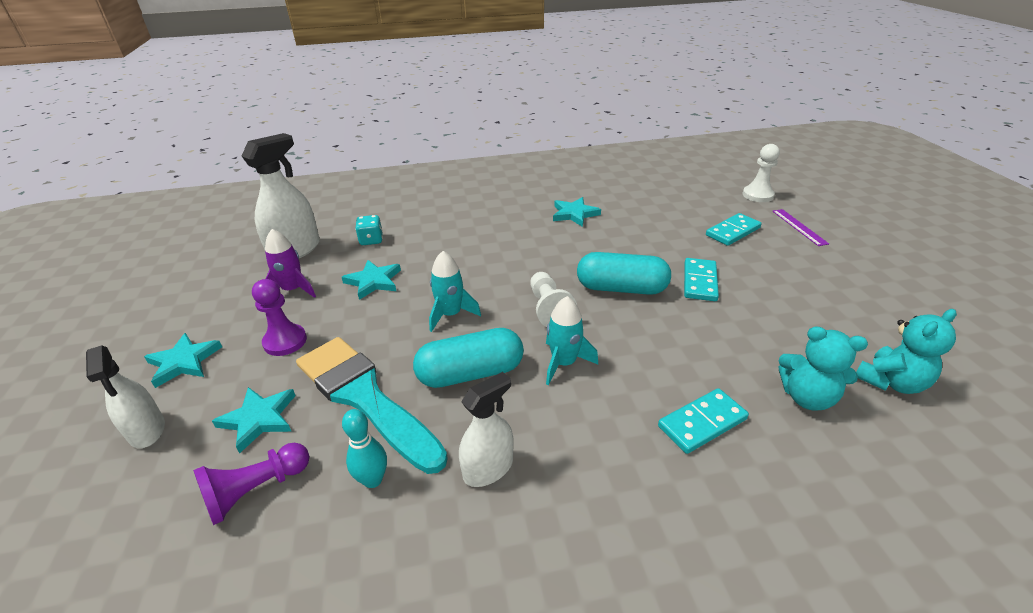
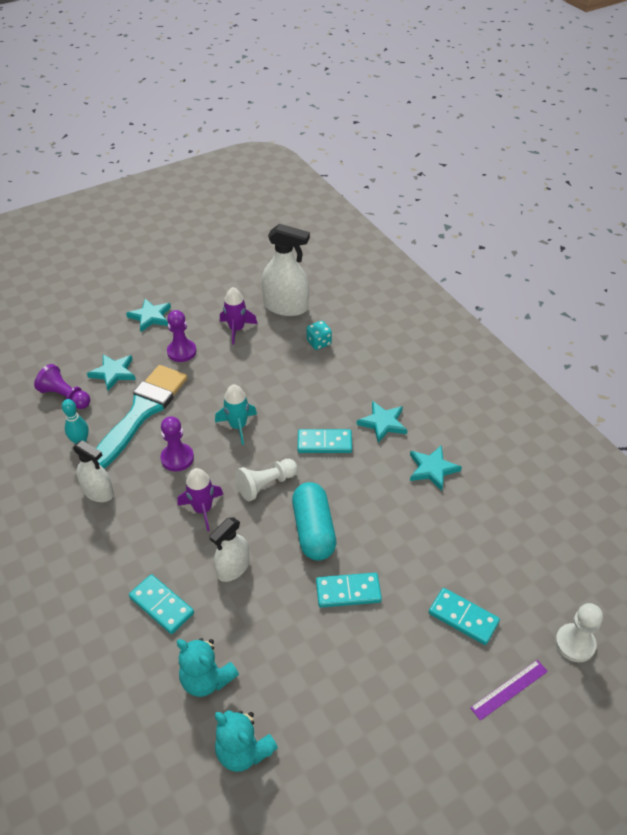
camera: 70 degrees right, 10 degrees up
white spray bottle [86,345,165,448] -> white spray bottle moved to [209,517,249,582]
turquoise star [342,260,401,300] -> turquoise star moved to [357,401,407,443]
turquoise capsule [413,328,524,388] -> purple pawn [161,416,194,471]
turquoise rocket [546,296,598,385] -> purple rocket [177,468,224,531]
turquoise teddy bear [779,326,868,411] -> turquoise teddy bear turned 60 degrees counterclockwise [177,638,239,697]
none -> turquoise domino [298,429,352,453]

